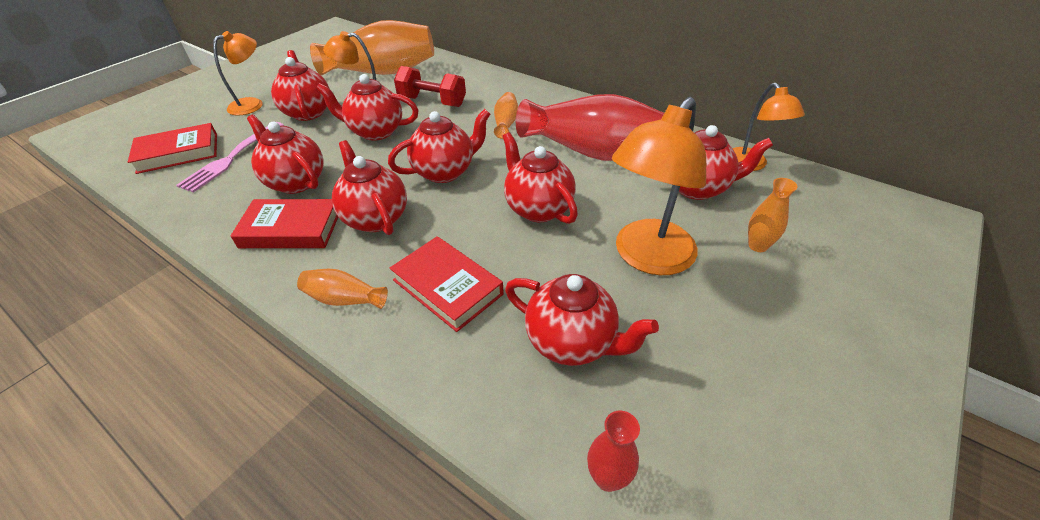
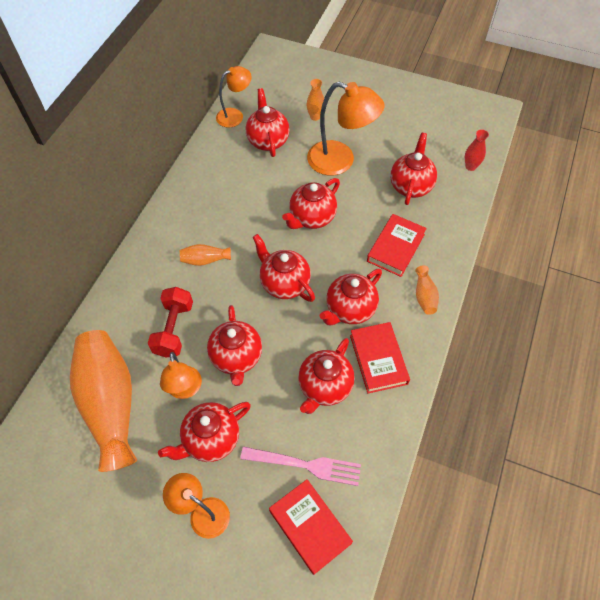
camera: 105 degrees left, 15 degrees up
red vase [516,94,664,161] -> none

